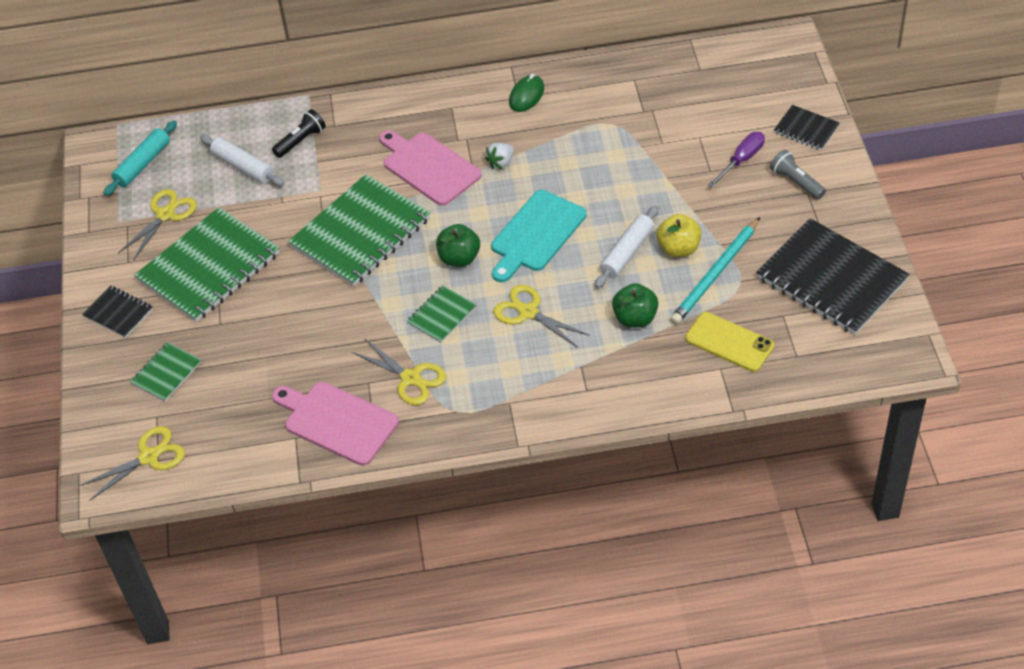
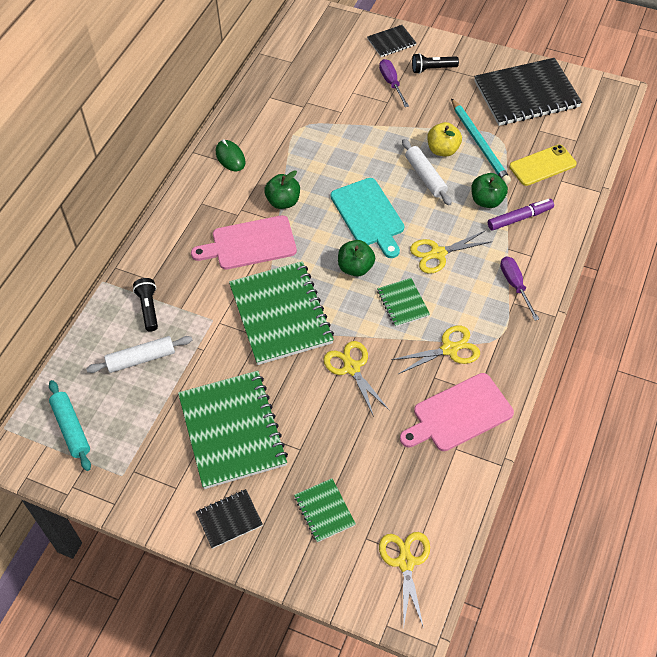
camera: 60 degrees left, 5 degrees up
yellow scissors [118,189,197,261] -> yellow scissors moved to [323,341,389,417]
white strawberry [485,143,514,169] -> green apple [264,170,300,209]
grey flashlight [770,150,826,200] -> black flashlight [412,53,459,74]
none -> purple marker [488,199,554,231]
none -> purple screwdriver [500,257,539,321]

